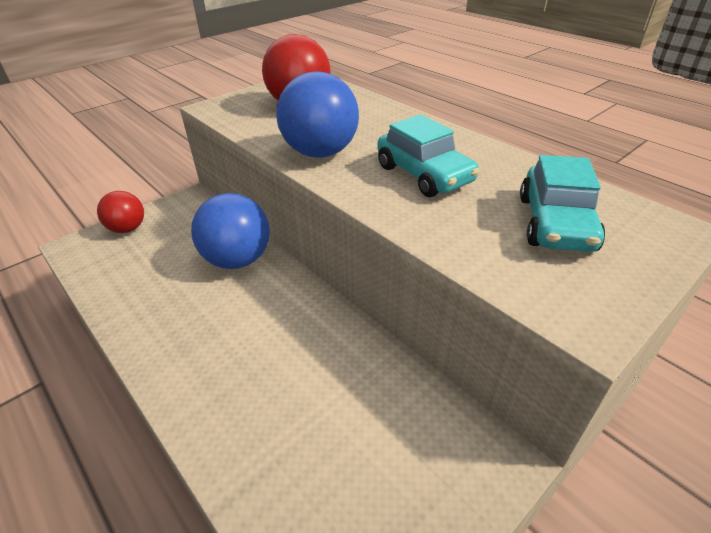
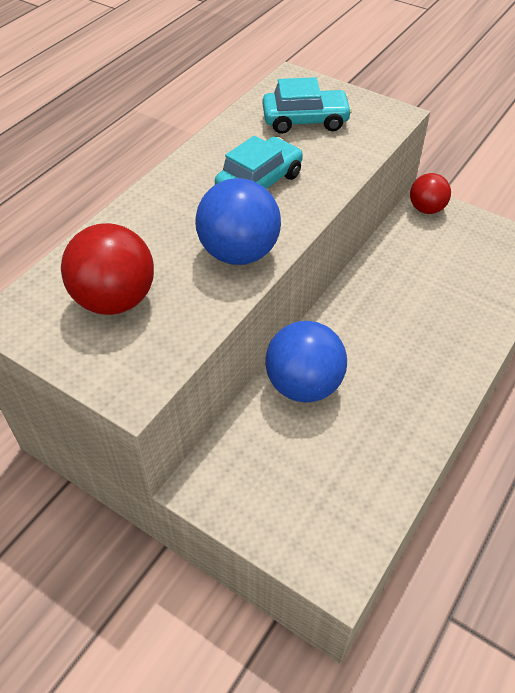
camera: 105 degrees left, 10 degrees up
red ball [97,191,144,233] -> red ball moved to [410,173,451,214]

